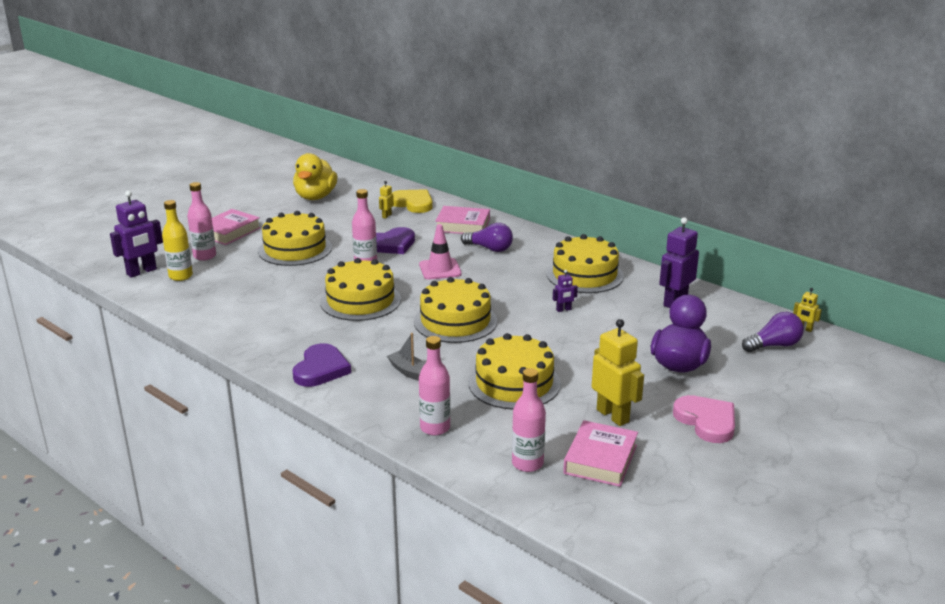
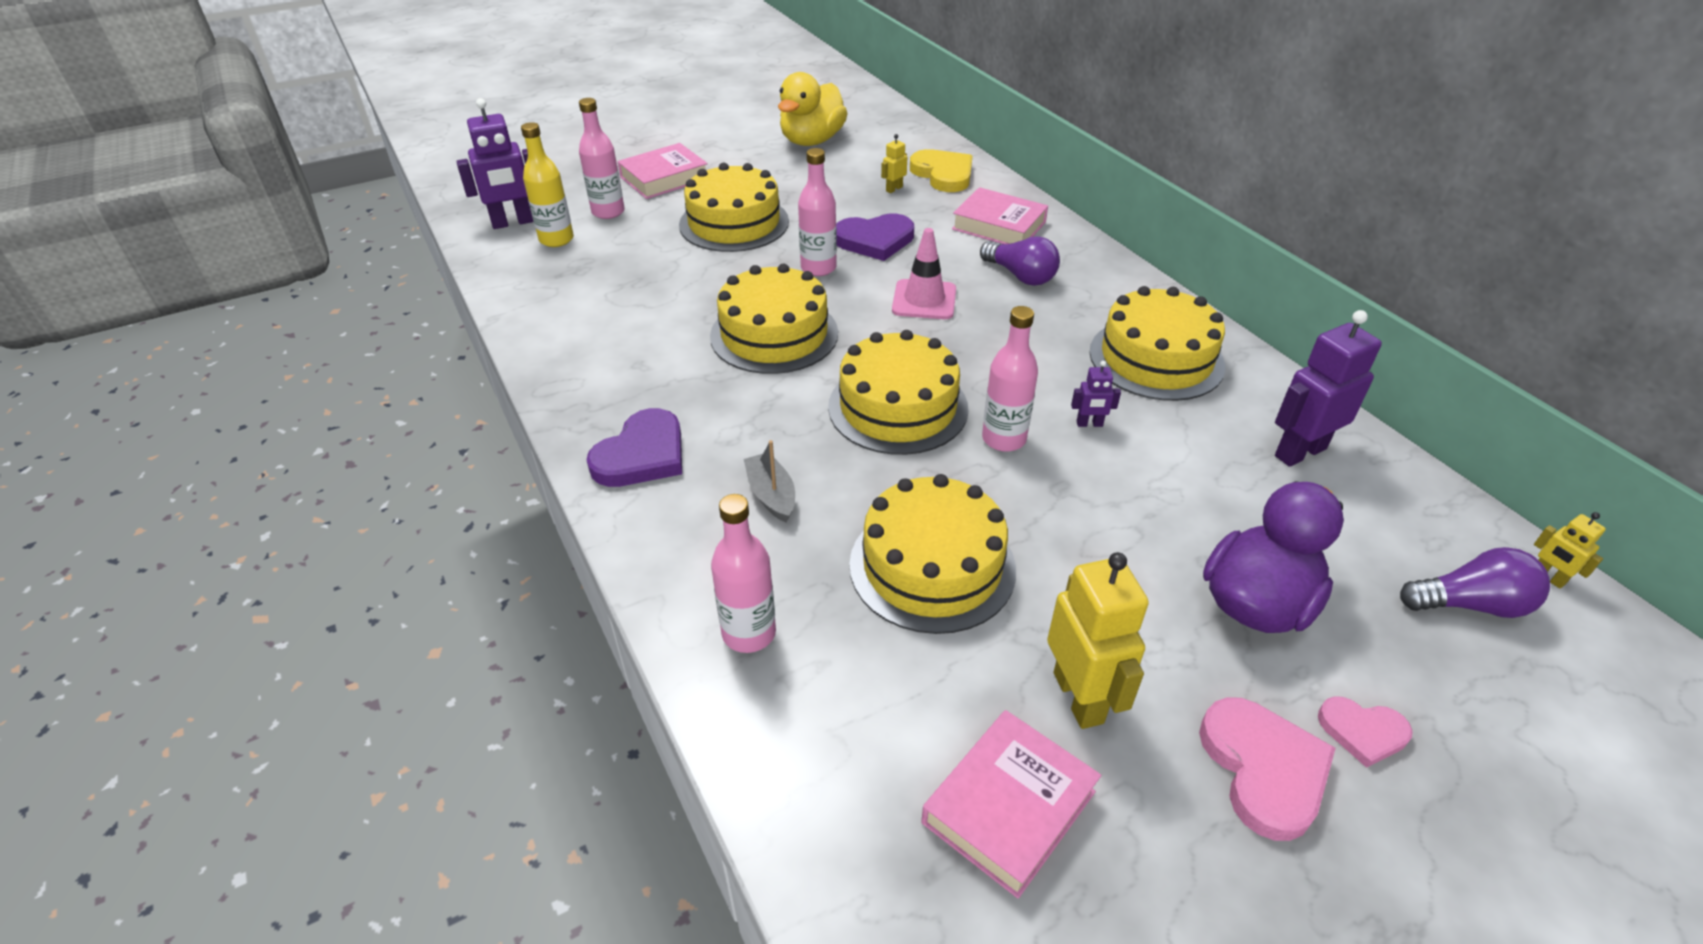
camera: 20 degrees right, 15 degrees up
pink bottle [512,368,546,472] -> pink bottle moved to [982,306,1038,452]
none -> pink heart [1318,696,1413,768]

